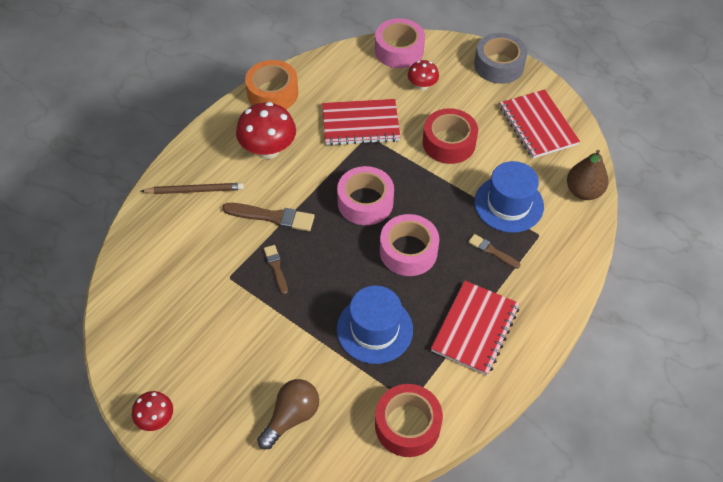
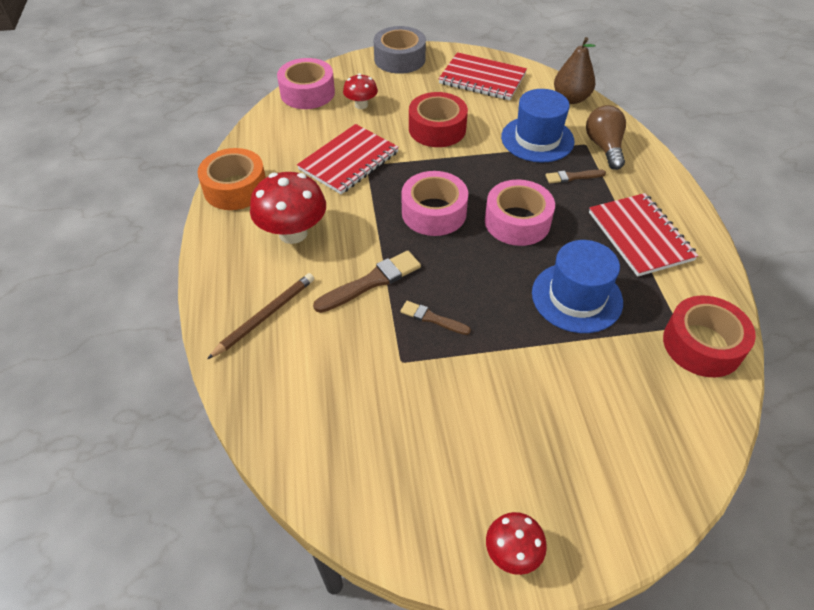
camera: 45 degrees left, 5 degrees down
brown light bulb [257,379,319,449] -> brown light bulb moved to [586,105,626,170]

